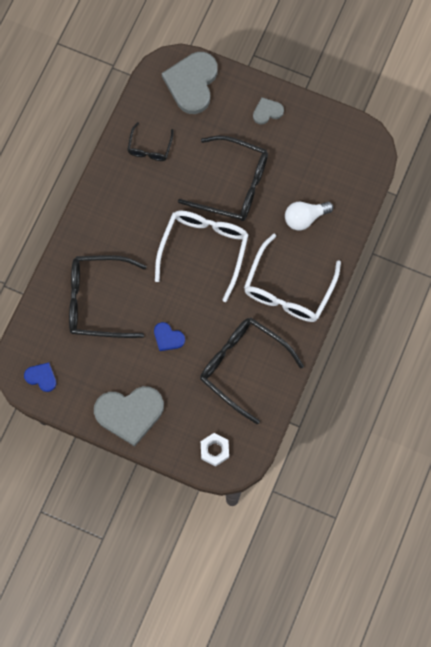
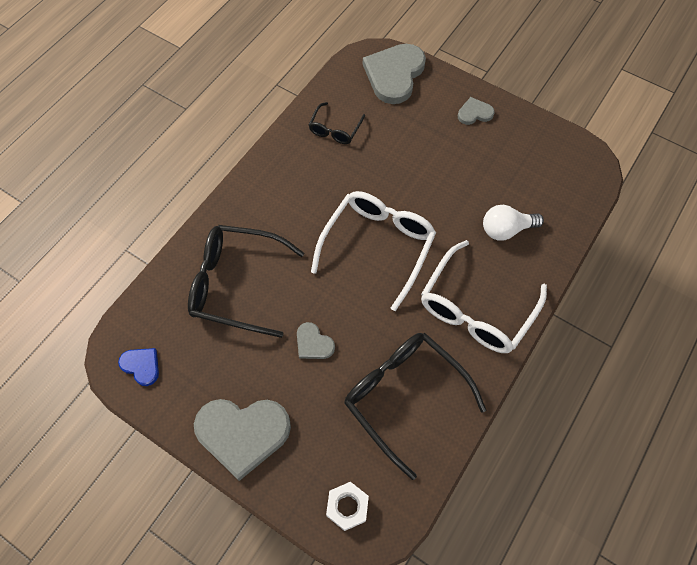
camera: 10 degrees right, 10 degrees down
blue heart [154,322,185,351] -> grey heart [297,322,335,359]
black glasses [178,136,268,221] -> none

